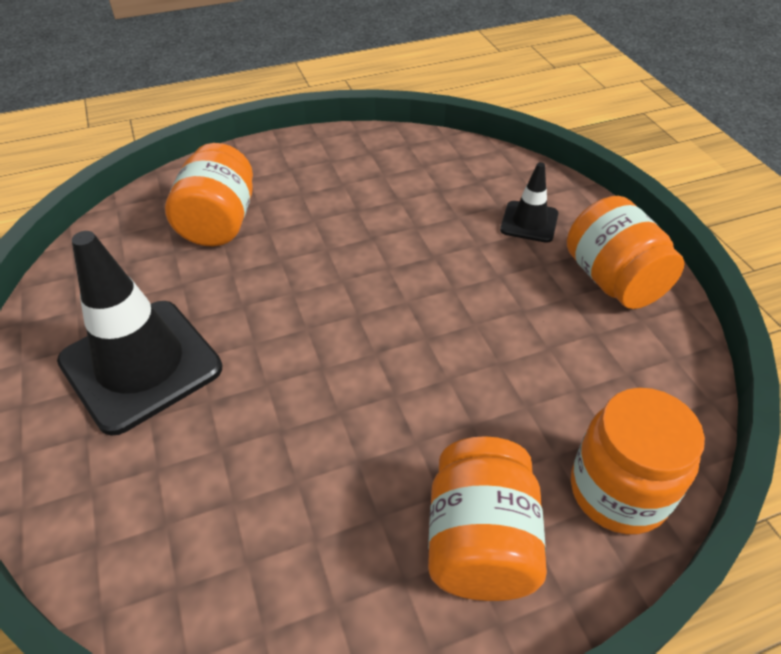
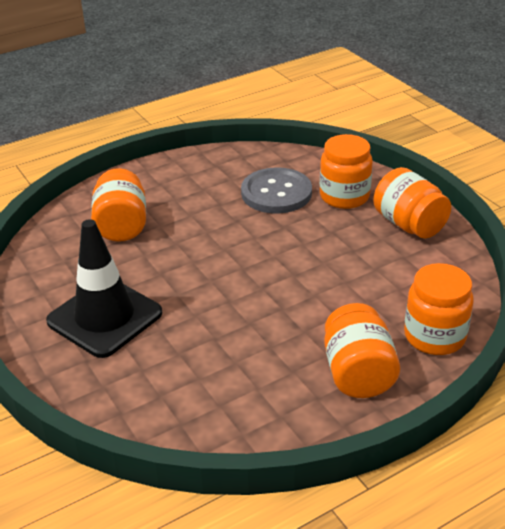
camera: 10 degrees left, 10 degrees down
black traffic cone [500,162,558,243] -> orange jar [320,134,373,209]
none -> grey button [241,167,312,214]

